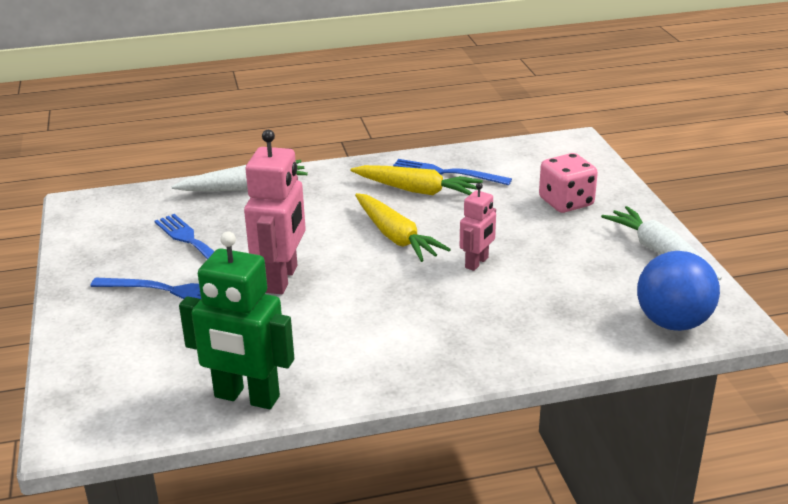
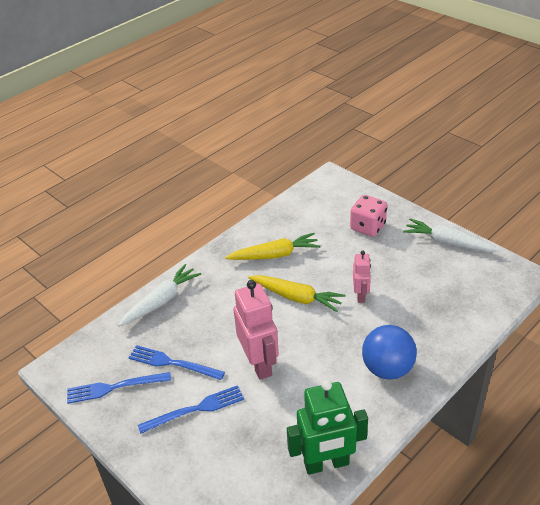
camera: 30 degrees left, 10 degrees up
blue fork [393,159,512,185] -> blue fork moved to [67,372,171,404]
blue ball [637,251,720,331] -> blue ball moved to [362,325,417,380]

